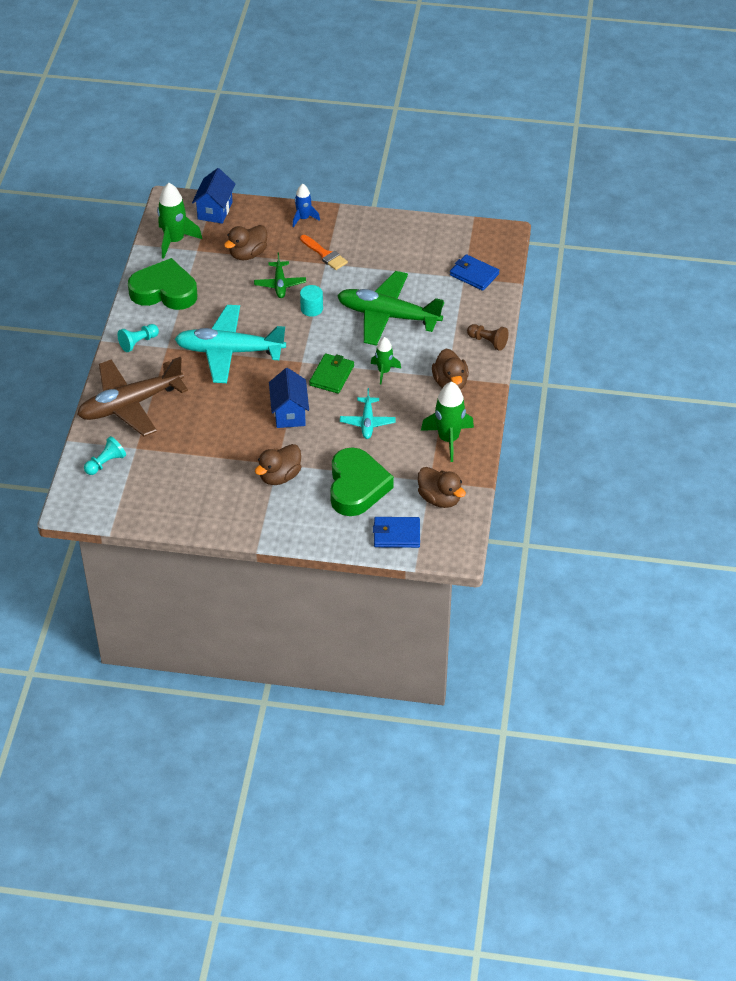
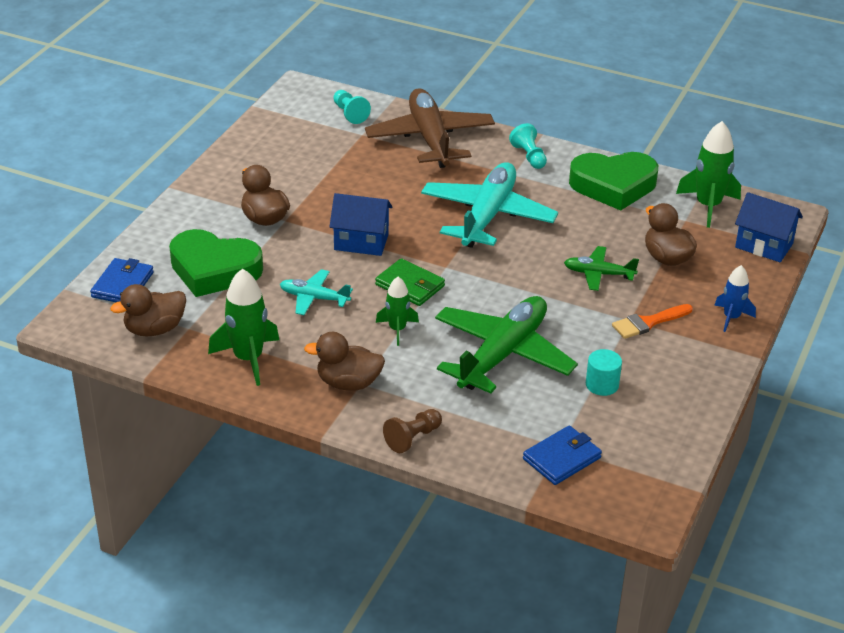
camera: 105 degrees right, 10 degrees down
green heart [128,258,197,310] -> green heart turned 60 degrees clockwise [569,152,658,211]
turquoise cylinder [300,285,323,317] -> turquoise cylinder moved to [586,349,622,396]

